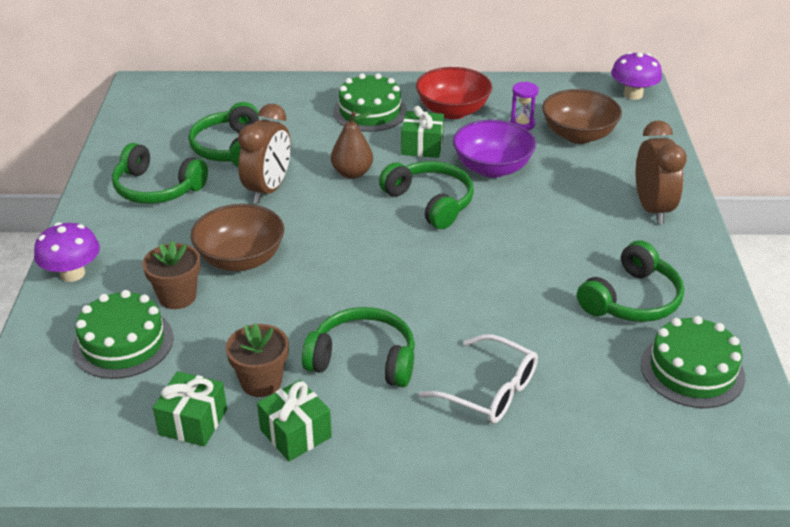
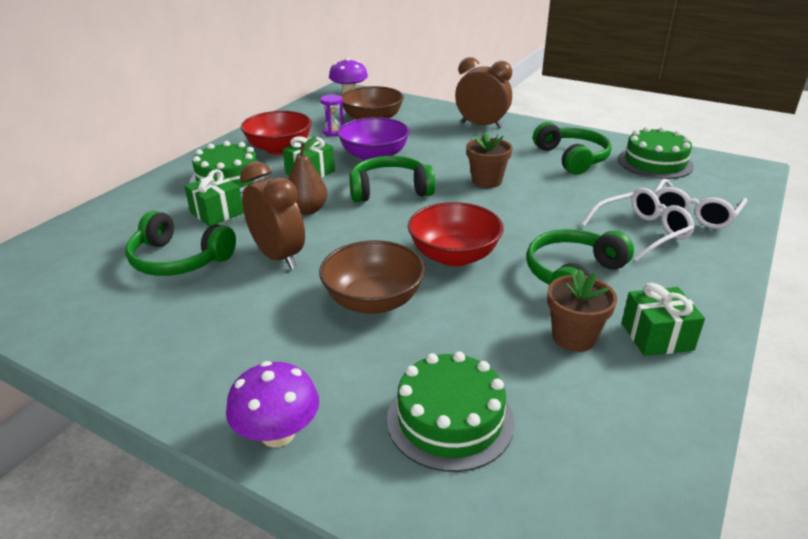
camera: 60 degrees left, 5 degrees down
green headphones [112,143,208,204] -> none
brown flower pot [142,240,201,309] -> brown flower pot moved to [466,132,513,188]
green gift [153,371,227,447] -> green gift moved to [184,169,244,226]
none -> red bowl [408,202,504,267]
none -> white glasses [654,179,747,229]

